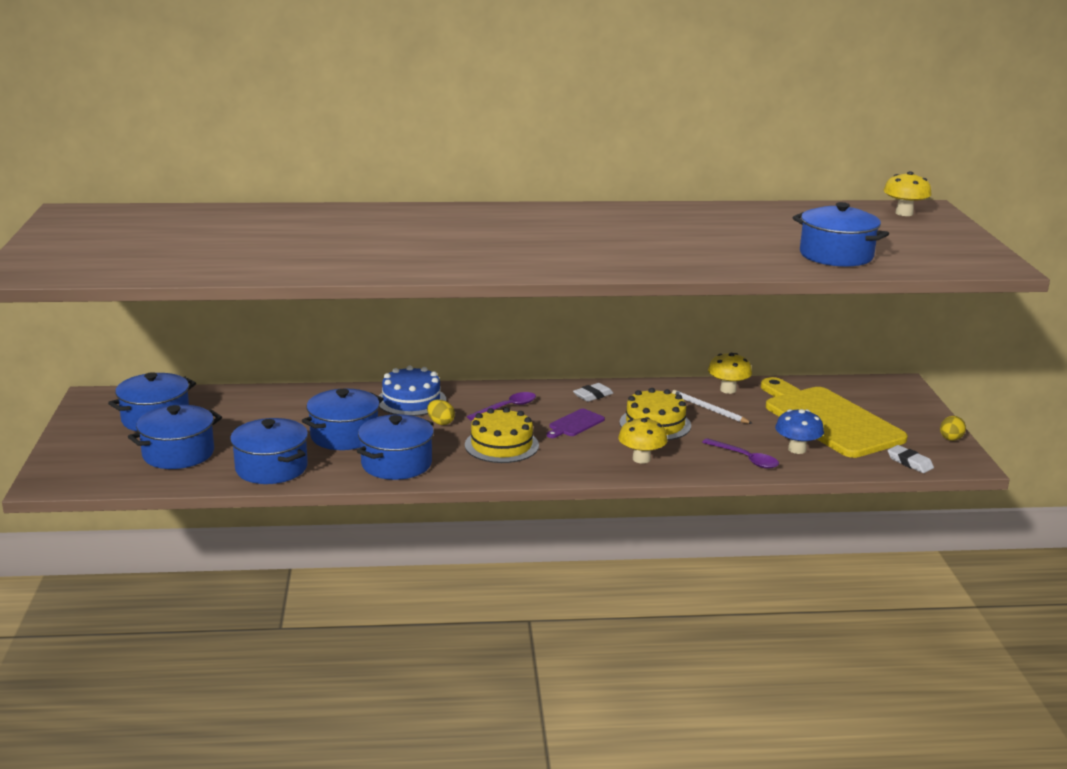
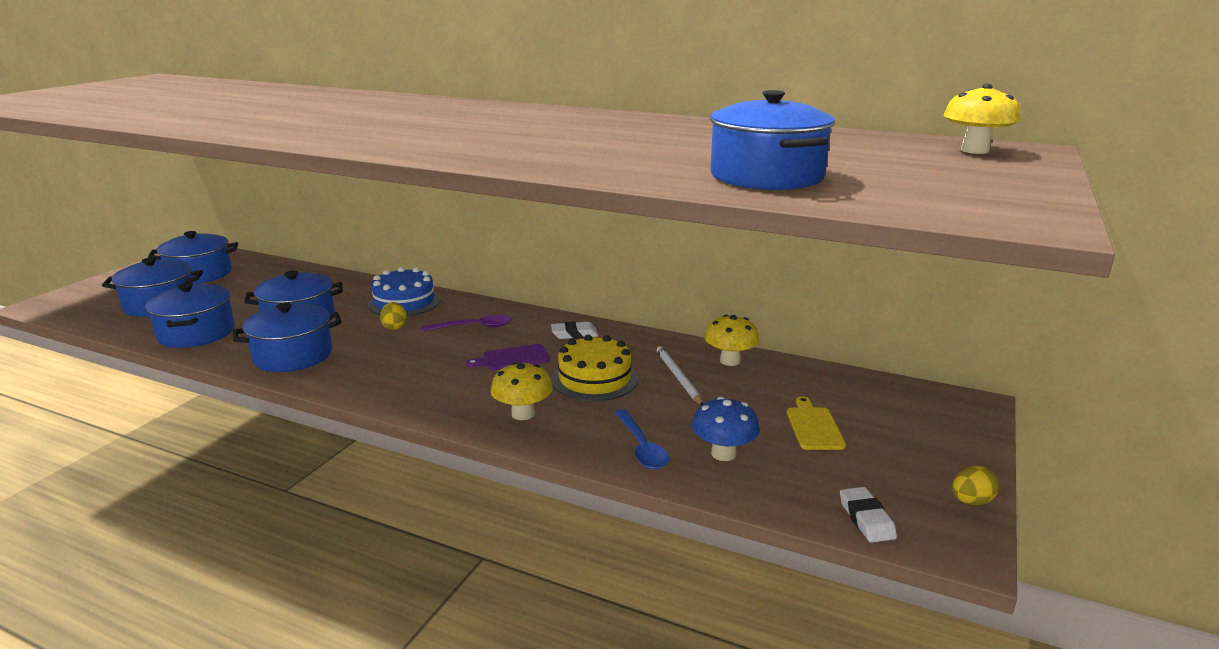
camera: 30 degrees right, 0 degrees up
yellow cake [465,407,539,463] -> none
purple spoon [702,438,779,469] -> blue spoon [615,409,669,469]
yellow cutting board [761,377,908,458] -> yellow cutting board [787,397,846,450], size x0.40

